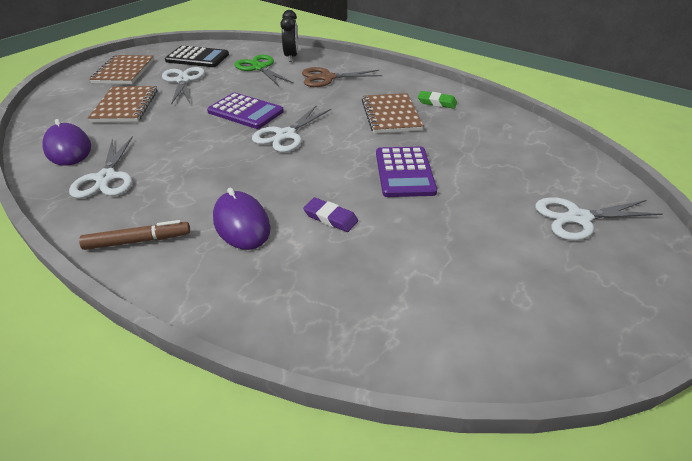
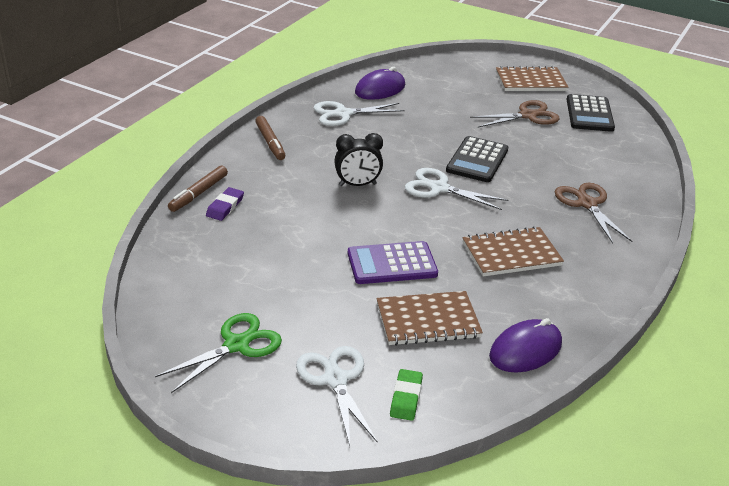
camera: 80 degrees right, 5 degrees down
brown notebook [88,86,157,122] -> brown notebook moved to [377,291,483,346]
white scissors [162,67,205,105] -> brown scissors [470,100,560,127]
purple calculator [207,93,284,129] -> black calculator [446,136,508,182]
purple mouse [213,188,271,250] -> purple mouse moved to [489,318,562,373]
green scissors [234,55,294,86] -> green scissors moved to [155,313,282,393]
black clock [280,10,298,62] -> black clock moved to [334,133,383,186]
purple eraser [303,197,358,232] -> purple eraser moved to [206,187,244,221]
green eraser [418,91,457,108] -> green eraser moved to [390,369,423,421]
none -> brown marker [168,165,228,212]

